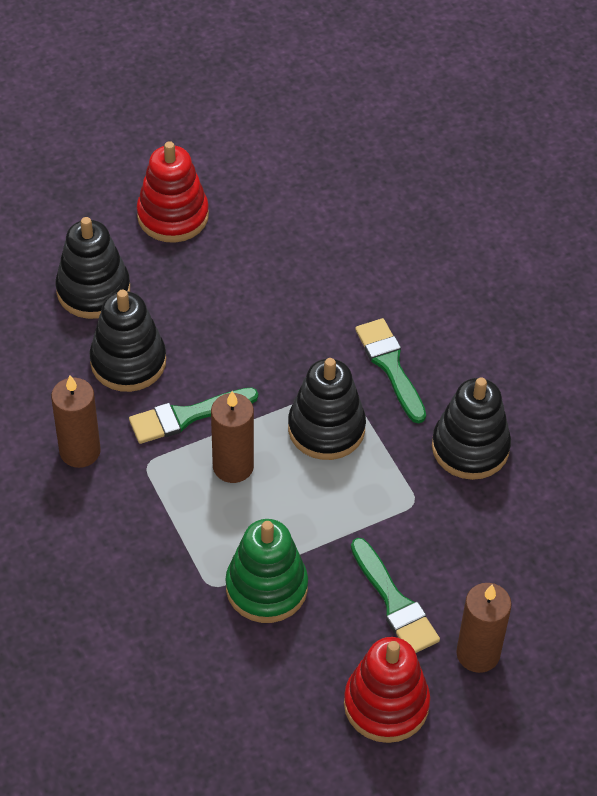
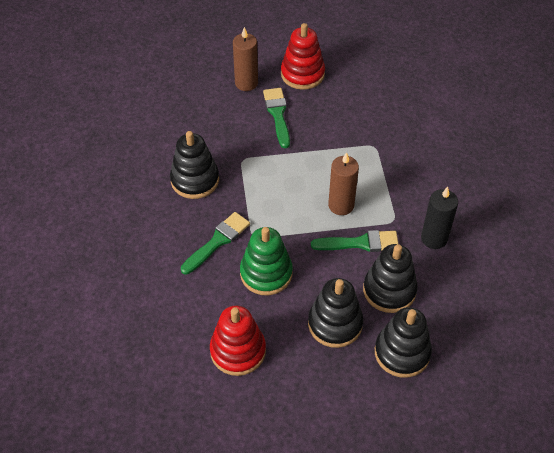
camera: 160 degrees left, 0 degrees up
brown candle [51,375,101,468] -> black candle [421,187,458,249]
red stacking toy [137,141,209,243] -> red stacking toy moved to [210,306,266,376]
green stacking toy [225,519,308,623] -> green stacking toy moved to [240,227,293,295]
black stacking toy [288,358,366,460] -> black stacking toy moved to [308,278,363,348]
green brush [355,318,426,423] -> green brush turned 135 degrees counterclockwise [181,212,250,274]

